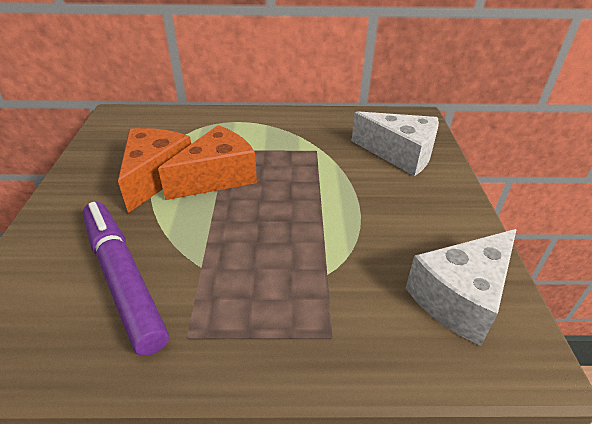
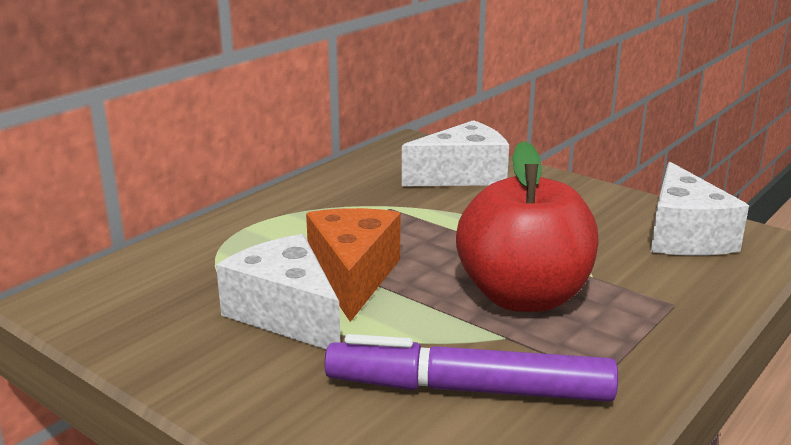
camera: 50 degrees left, 15 degrees down
orange cheese [118,128,191,213] -> white cheese [216,234,340,349]
none -> red apple [456,141,599,312]

